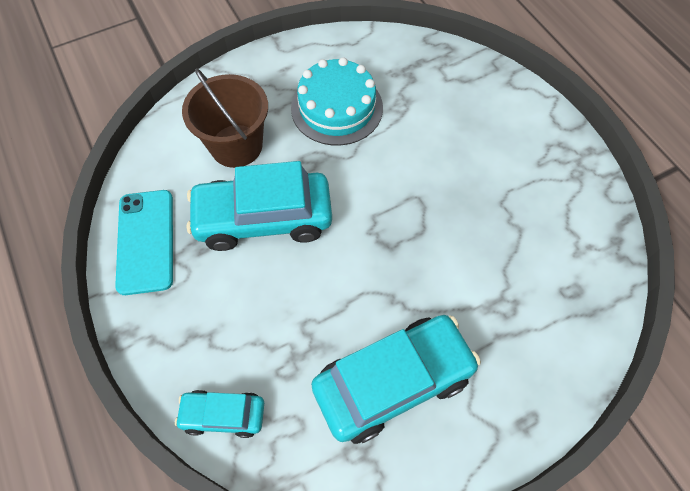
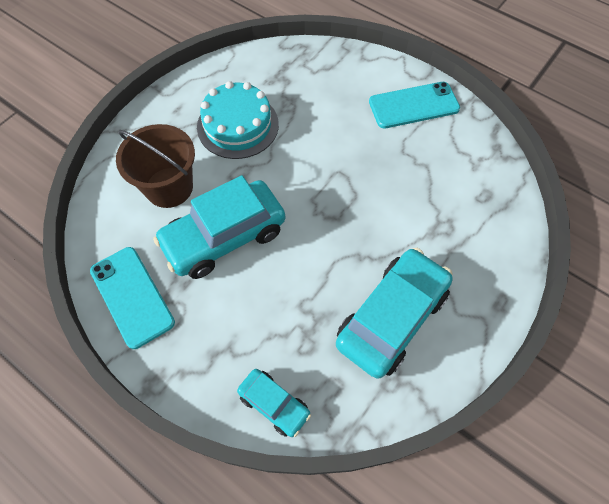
camera: 25 degrees left, 0 degrees up
turquoise car [175,390,264,438] -> turquoise car turned 120 degrees counterclockwise [237,369,311,437]
none -> turquoise phone [369,82,460,129]

